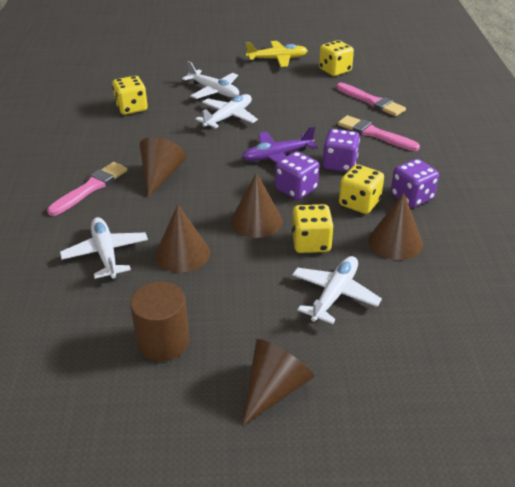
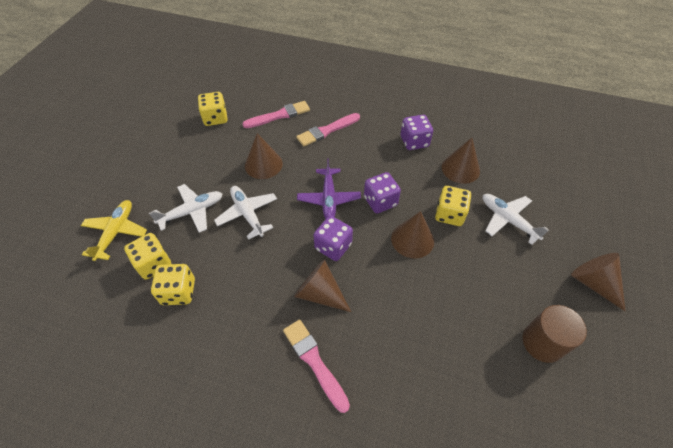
camera: 70 degrees left, 15 degrees up
white plane [60,217,148,279] -> none
brown cone [155,205,210,273] -> brown cone moved to [245,133,283,179]
yellow plane [246,41,308,67] -> yellow plane moved to [81,200,147,261]
purple dice [323,129,360,172] -> purple dice moved to [313,216,353,261]
yellow dice [339,164,384,214] -> yellow dice moved to [124,233,171,280]

